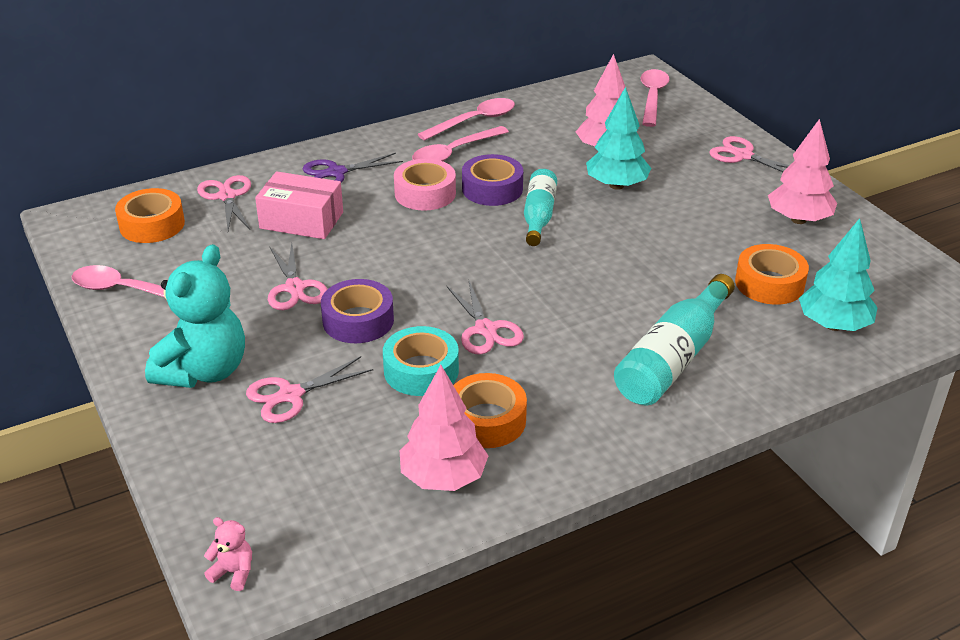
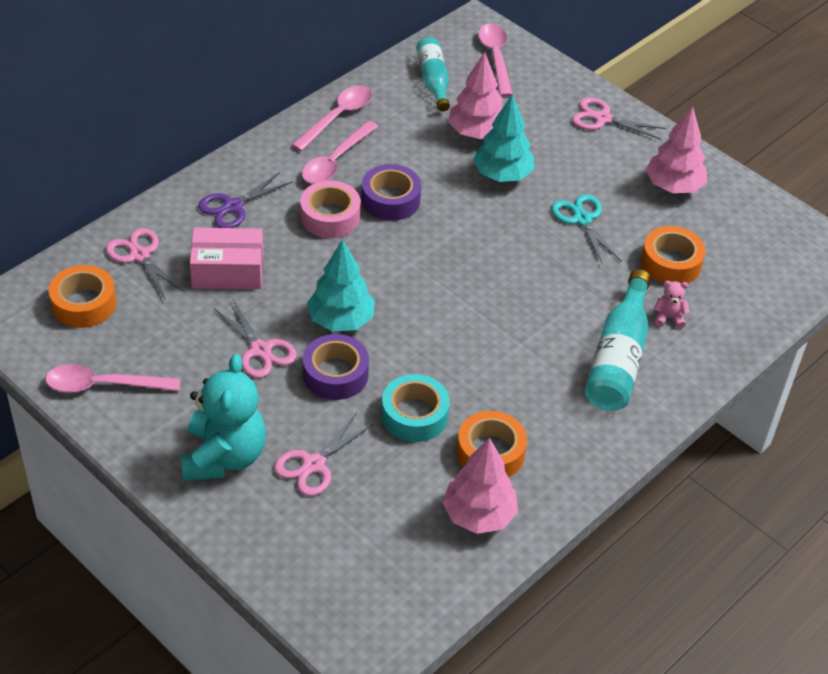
camera: 20 degrees left, 10 degrees up
pink teddy bear [204,517,252,591] -> pink teddy bear moved to [654,281,690,328]
pink scissors [446,281,524,355] -> none
turquoise bottle [524,169,557,246] -> turquoise bottle moved to [416,37,450,112]
turquoise tree [799,218,878,331] -> turquoise tree moved to [307,239,375,331]
none -> turquoise scissors [551,194,622,265]

